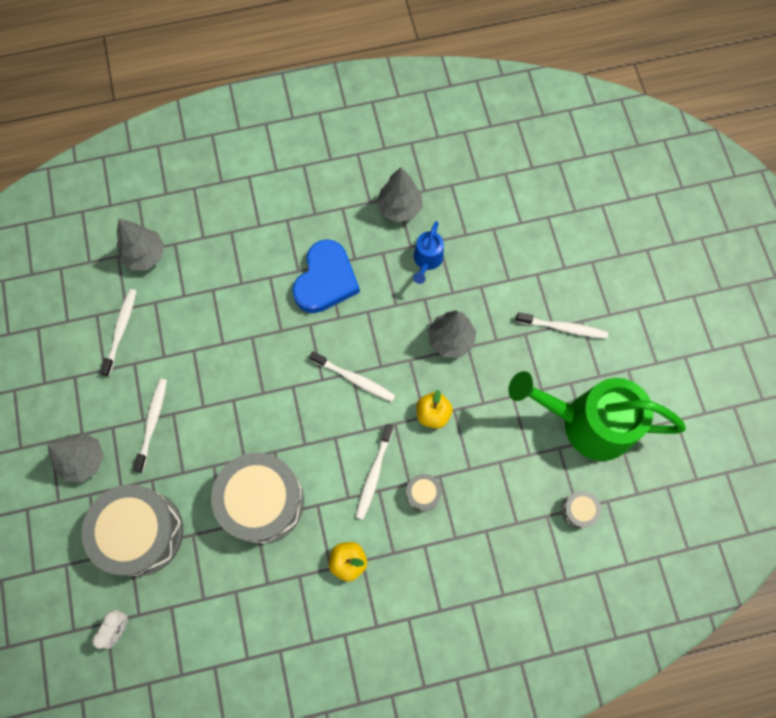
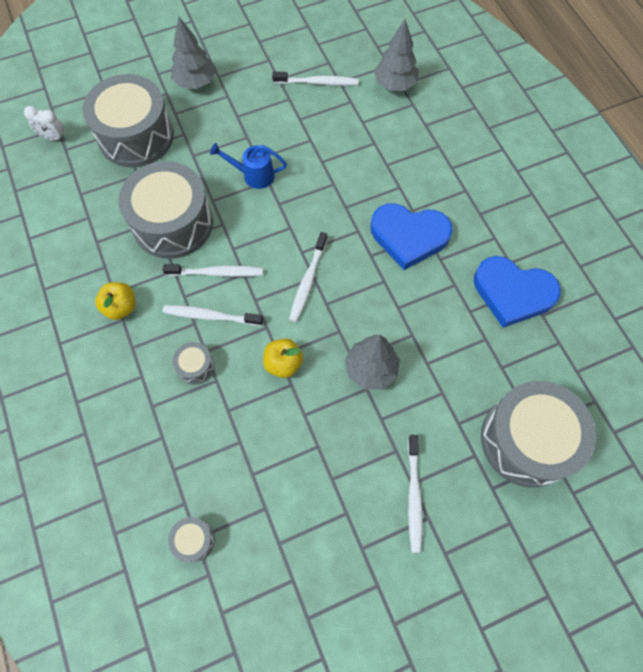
camera: 80 degrees right, 5 degrees down
white toothbrush [133,379,167,472] -> white toothbrush moved to [163,264,263,277]
grey tree [377,167,423,222] -> blue heart [474,256,561,328]
blue watering can [413,221,444,284] -> blue watering can moved to [210,143,287,189]
green watering can [508,371,686,461] -> none
none -> grey drum [481,381,596,487]

